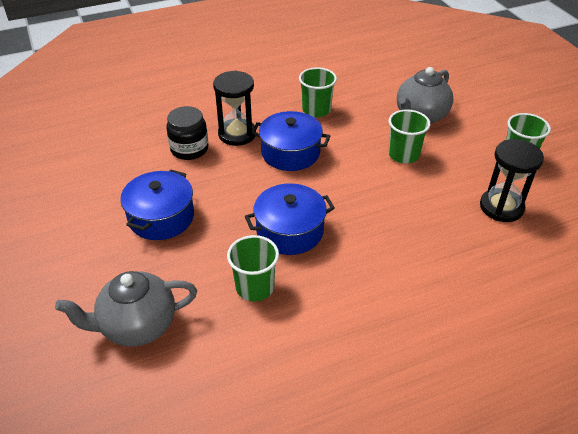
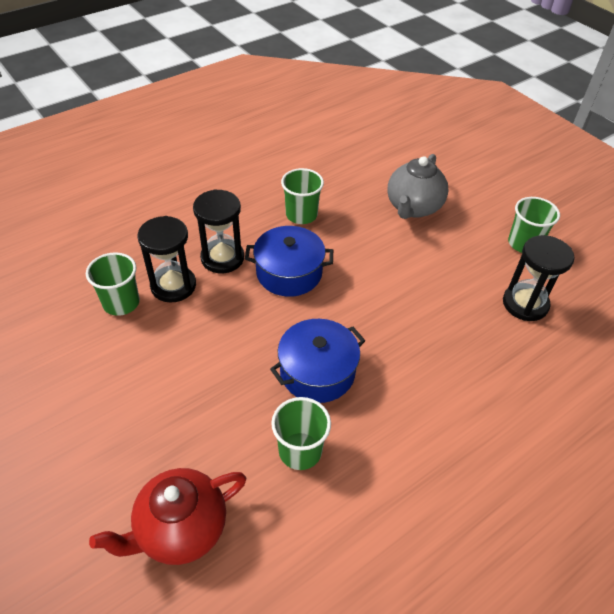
camera: 15 degrees left, 5 degrees up
grey teapot [55,271,197,347] -> red teapot [89,468,246,565]
blue pot [120,169,194,240] -> none
black jar [166,106,209,160] -> black hourglass [137,216,196,303]
green cup [389,109,430,163] -> green cup moved to [86,252,140,316]

